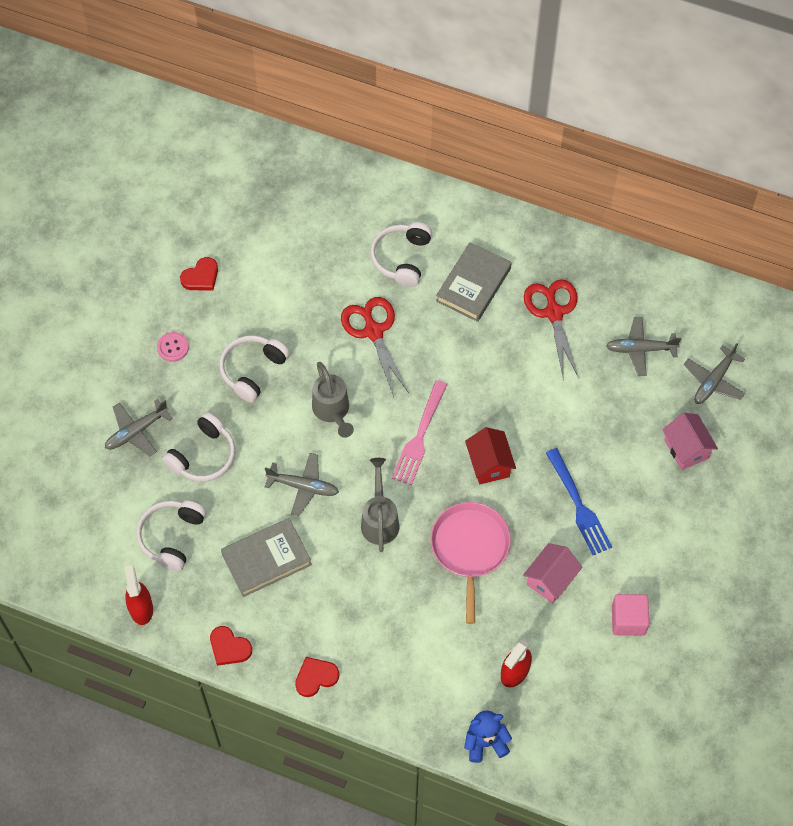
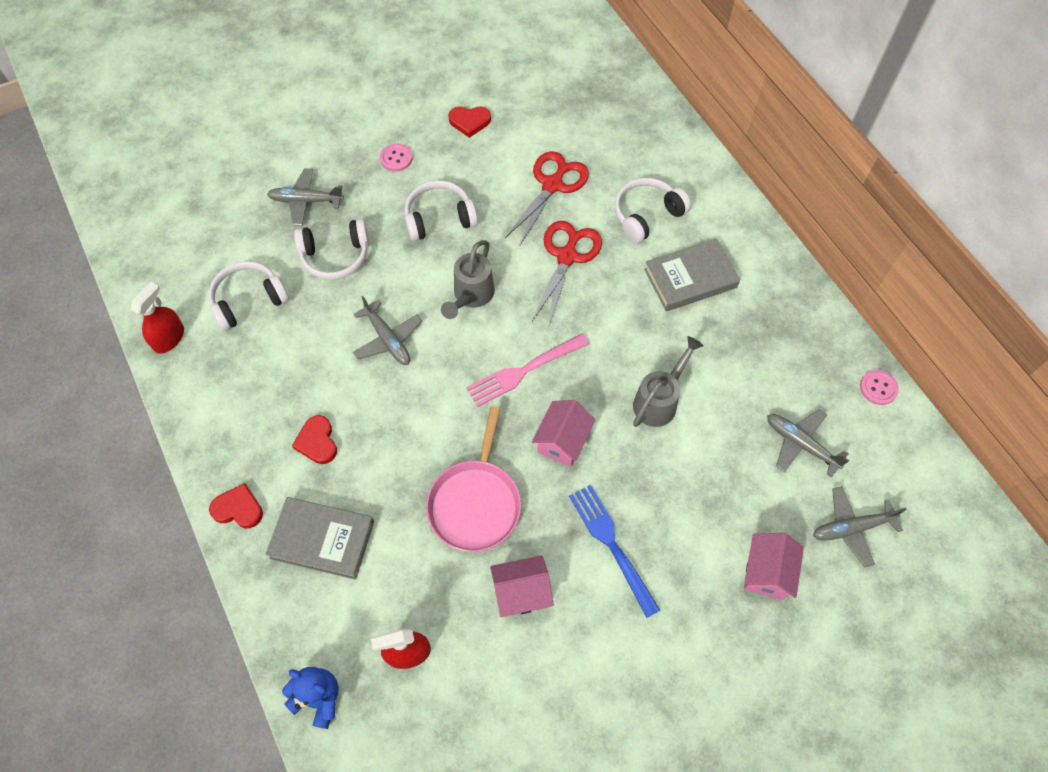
camera: 40 degrees right, 0 degrees up
red heart [210,626,252,666] -> red heart moved to [292,415,337,464]
grey book [221,518,312,597] -> grey book moved to [266,497,374,580]
grey watering can [361,458,400,552] -> grey watering can moved to [633,336,704,427]
pink pan [430,502,511,624] -> pink pan turned 150 degrees clockwise [426,407,521,552]
red house [465,427,516,484] -> pink house [532,400,596,467]
red scissors [524,279,579,380] -> red scissors moved to [505,151,589,245]
blue fork [546,448,612,555] -> blue fork turned 135 degrees clockwise [569,485,660,618]
pink cube [612,594,649,636] -> none
none -> pink button [860,370,899,405]

